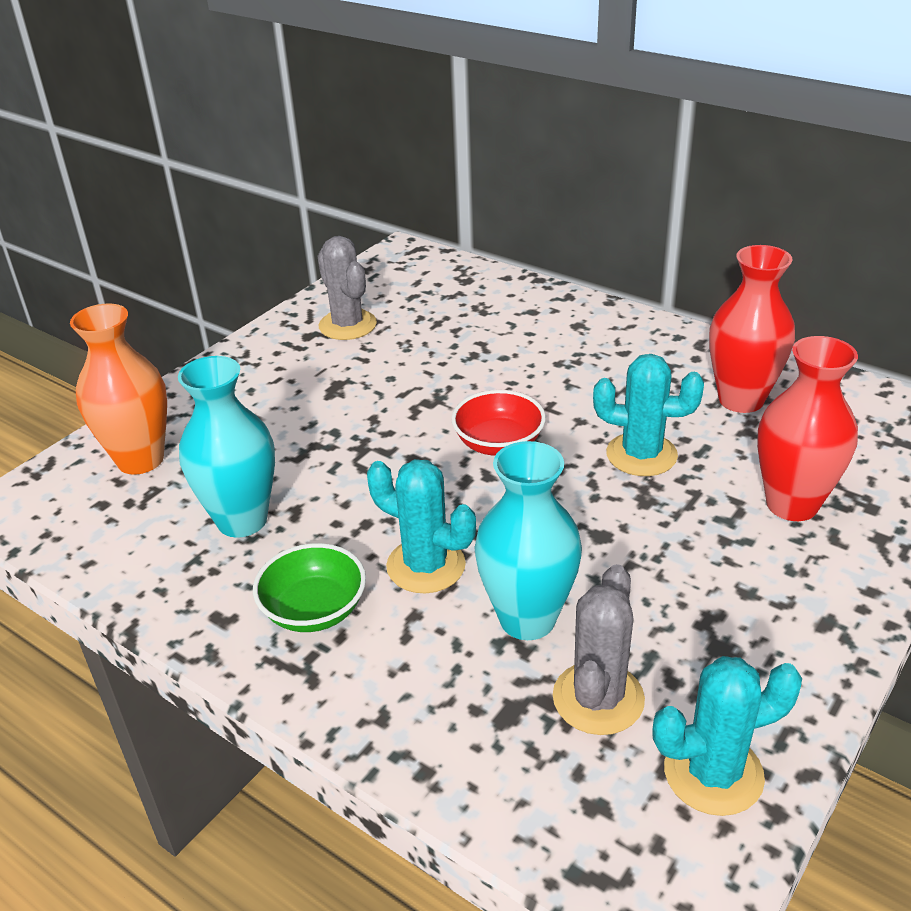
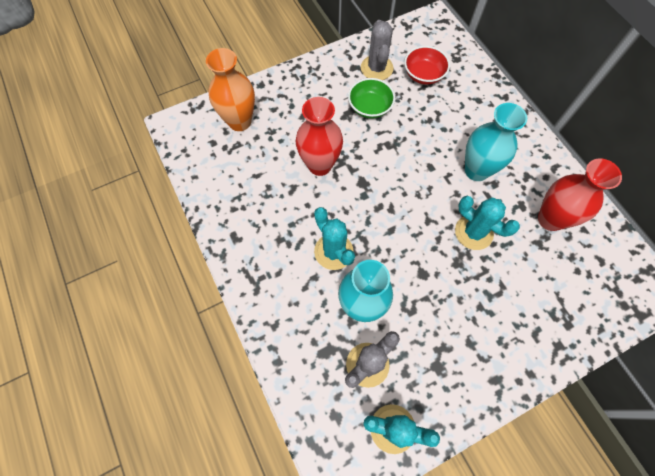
camera: 25 degrees right, 30 degrees up
turquoise vase [178,356,275,538] -> turquoise vase moved to [465,103,527,181]
green bowl [253,543,366,632] -> green bowl moved to [348,78,395,119]
red bowl [451,390,546,456] -> red bowl moved to [404,46,450,85]
red vase [757,336,858,521] -> red vase moved to [296,97,343,176]

